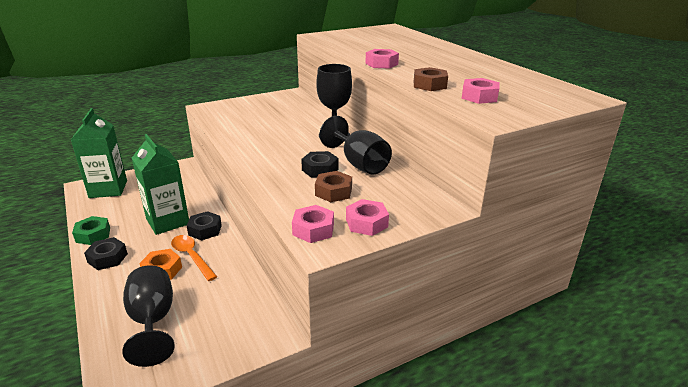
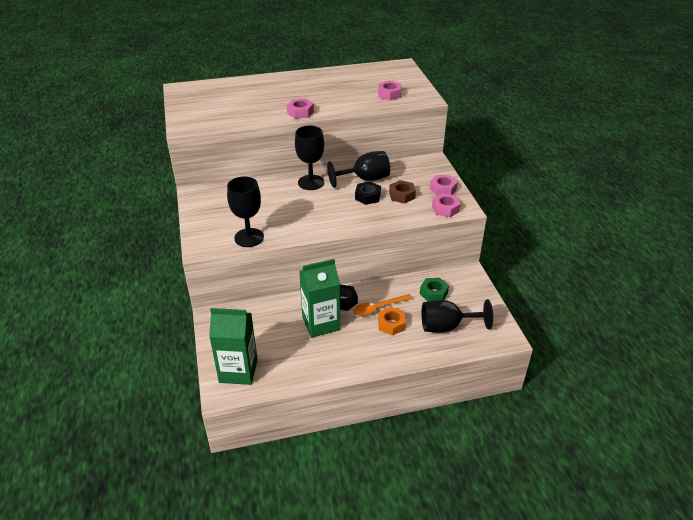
camera: 75 degrees left, 10 degrees up
green nut [72,216,110,245] -> green nut moved to [420,278,449,302]
black nut [84,237,128,270] -> none
brown nut [414,67,448,91] -> none
none -> black goblet [227,177,264,247]

